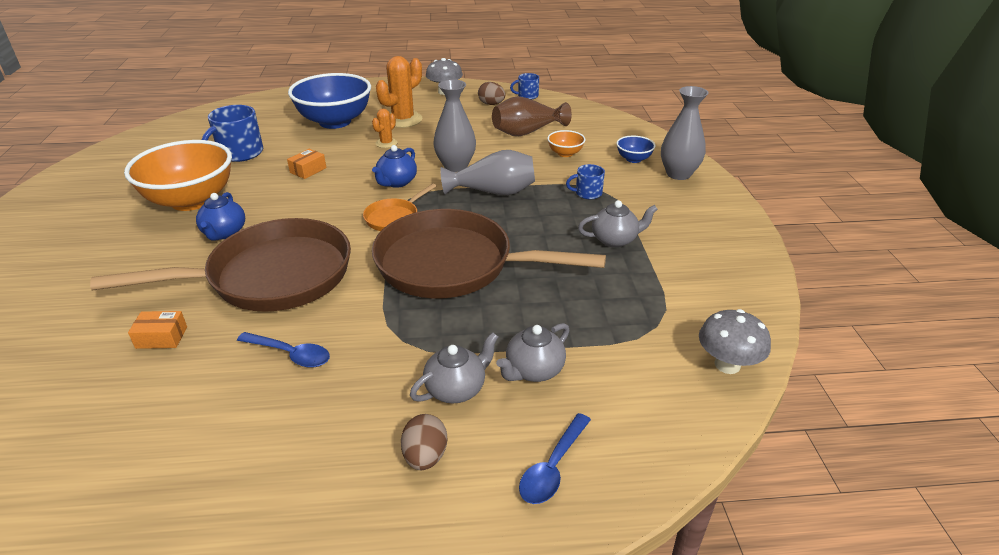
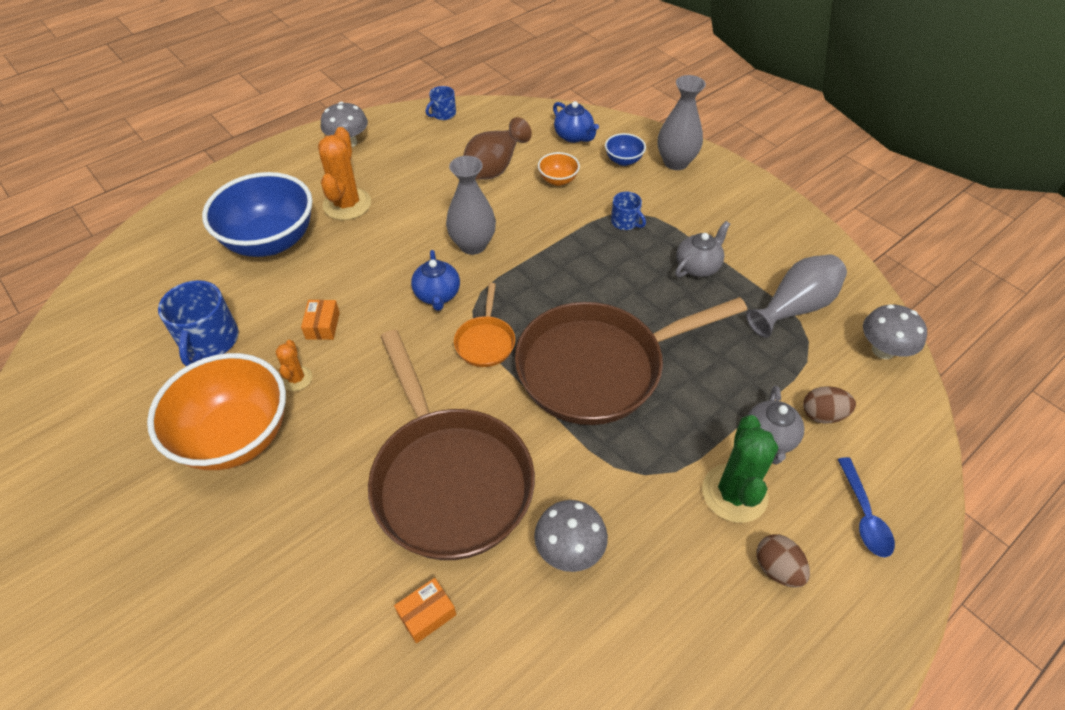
camera: 35 degrees left, 15 degrees up
brown pan [90,218,351,312] -> brown pan turned 120 degrees clockwise [368,330,535,560]
blue teapot [196,192,245,240] -> blue teapot moved to [553,101,599,143]
blue spoon [237,332,330,368] -> grey mushroom [534,500,608,572]
orange cactus [372,109,398,148] -> orange cactus moved to [275,340,312,391]
grey teapot [410,332,498,403] -> green cactus [702,415,778,523]
grey vase [440,150,535,195] -> grey vase moved to [746,254,847,338]
brown egg [478,82,505,105] -> brown egg moved to [803,386,856,424]
blue mug [566,164,605,199] -> blue mug turned 90 degrees counterclockwise [611,192,646,230]

